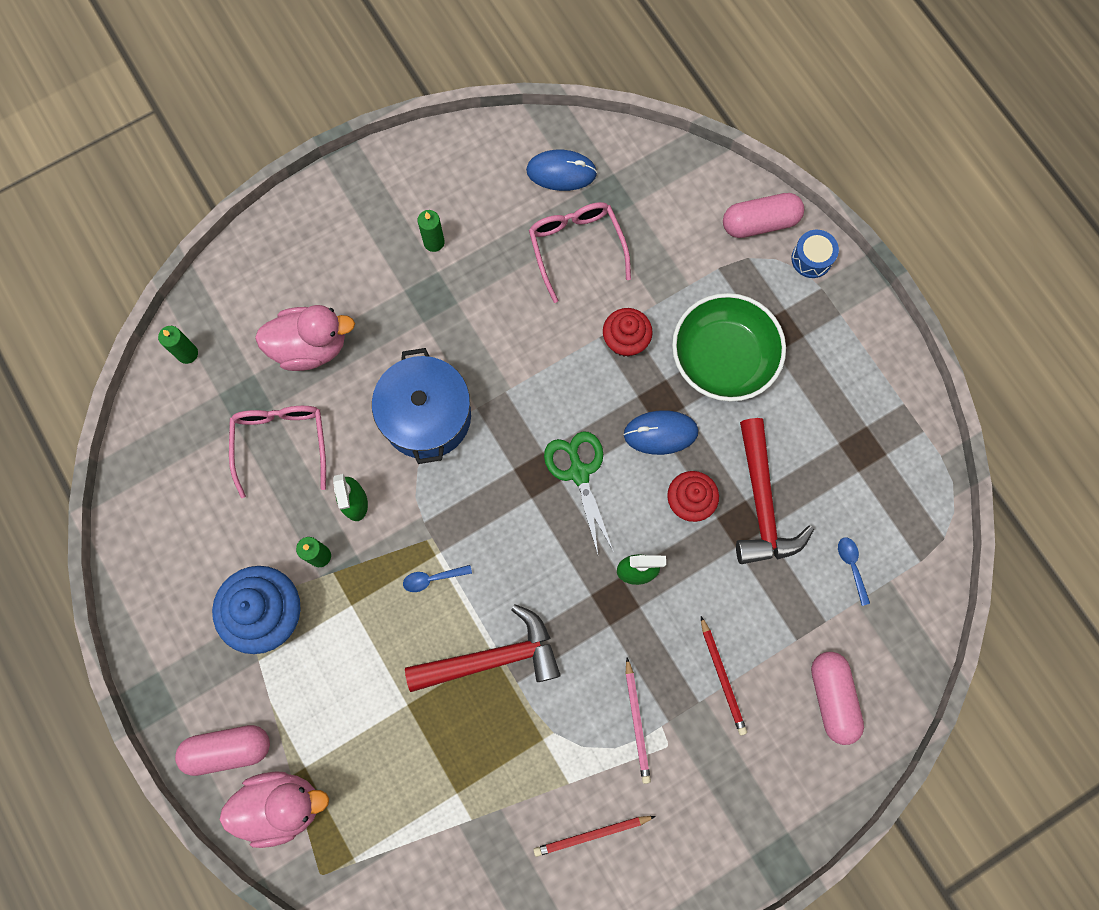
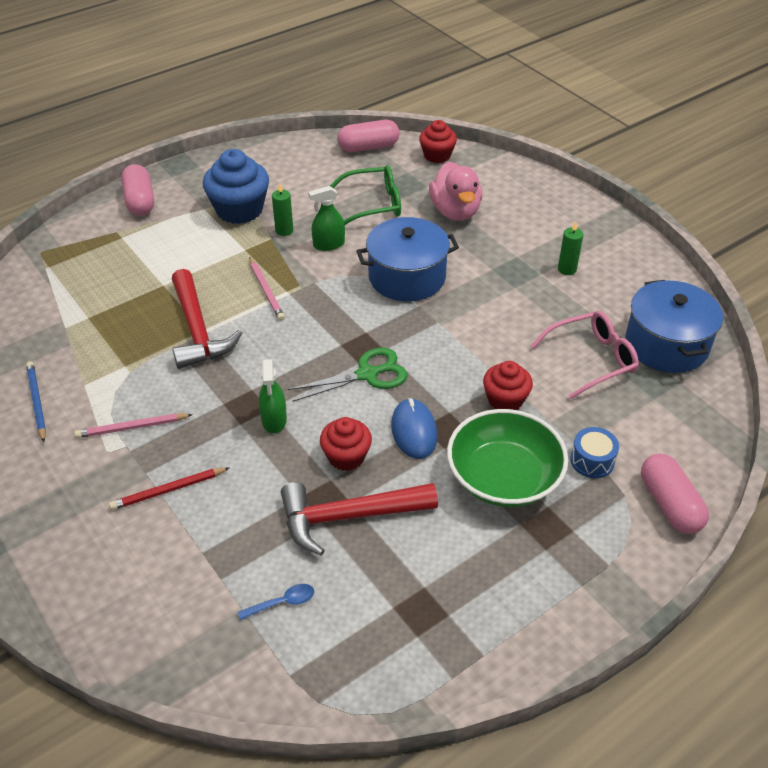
camera: 85 degrees right, 30 degrees down
green candle [158,326,198,364] -> red cupcake [419,120,457,163]
pink duck [219,771,329,848] -> none
pink glasses [229,406,326,498] -> green glasses [330,165,401,225]
blue spoon [403,565,472,592] -> pink pencil [249,258,285,321]
blue mouse [526,150,597,191] -> blue pot [625,280,723,373]
red pencil [533,816,656,857] -> blue pencil [26,361,46,442]
blue drum [791,230,839,278] -> blue drum moved to [570,427,619,478]
pink capsule [811,652,864,745] -> pink capsule moved to [337,120,400,152]

